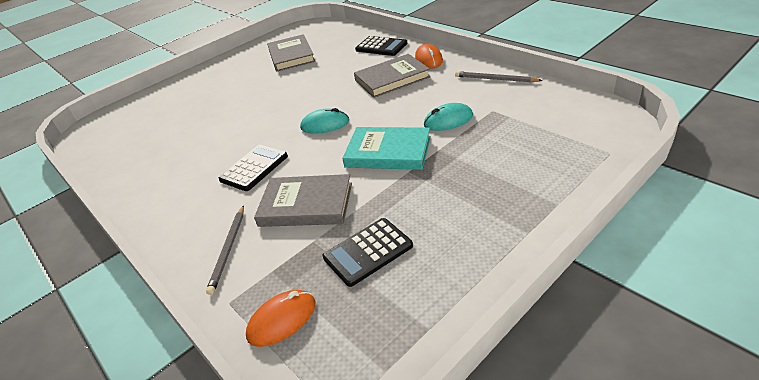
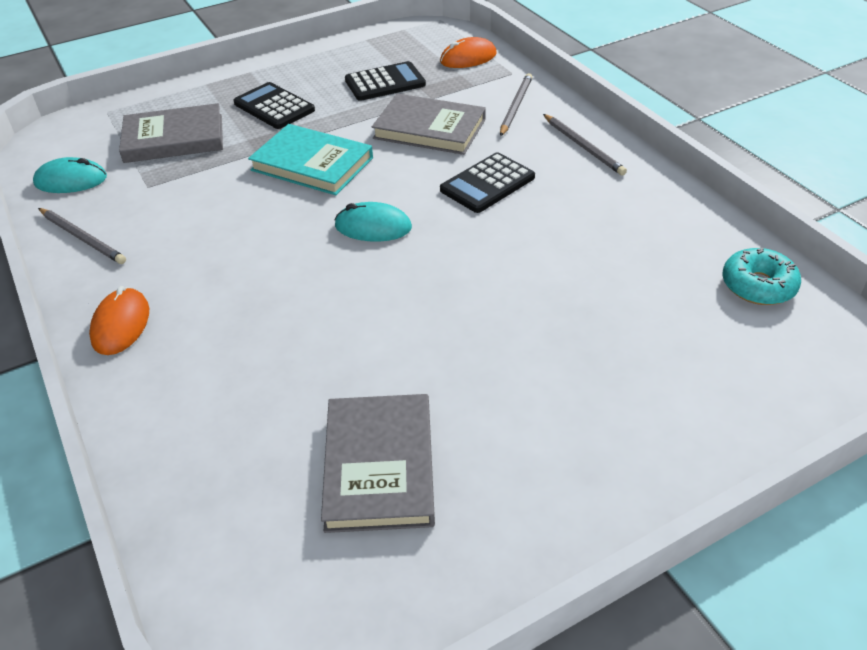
camera: 170 degrees left, 5 degrees up
grey book [354,54,431,98] -> grey book moved to [119,103,223,163]
black calculator [355,36,407,56] -> black calculator moved to [233,82,315,129]
turquoise mouse [424,103,473,131] -> turquoise mouse moved to [33,157,107,193]
none -> grey pencil [543,114,627,176]
none -> turquoise donut [722,248,801,305]

